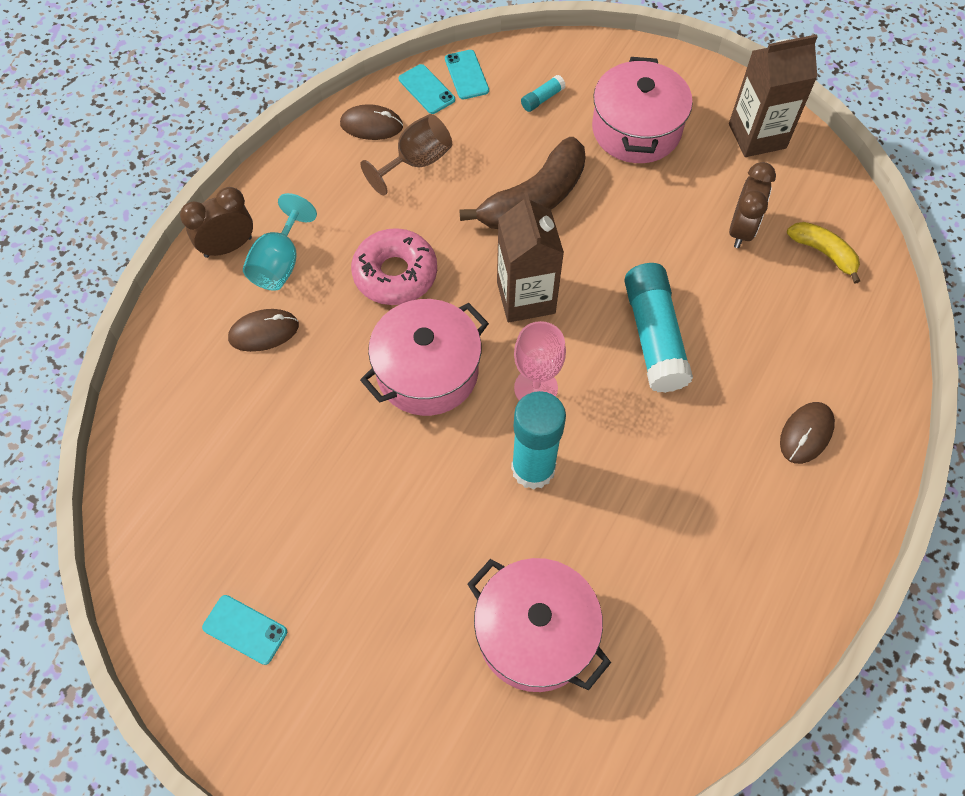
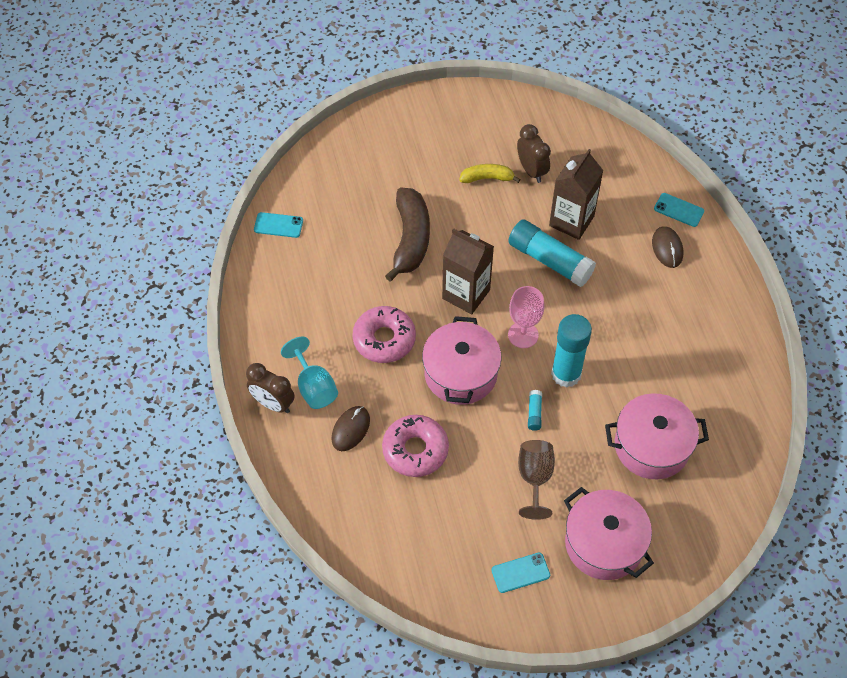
camera: 45 degrees left, 5 degrees down
brown clock [180,187,253,258] -> brown clock turned 75 degrees counterclockwise [246,363,295,413]
brown mouse [340,104,403,140] -> none
brown goblet [361,114,452,195] -> brown goblet moved to [518,440,555,520]
turquoise phone [445,50,489,99] -> turquoise phone moved to [654,193,704,227]
turquoise glue stick [521,75,566,112] -> turquoise glue stick moved to [528,390,542,431]
pink pot [592,57,693,163] -> pink pot moved to [564,487,654,580]
brown carton [729,34,818,157] -> brown carton moved to [549,149,604,240]
yellow banana [787,222,860,284] -> yellow banana moved to [459,164,521,183]
none -> pink donut [382,415,449,477]

